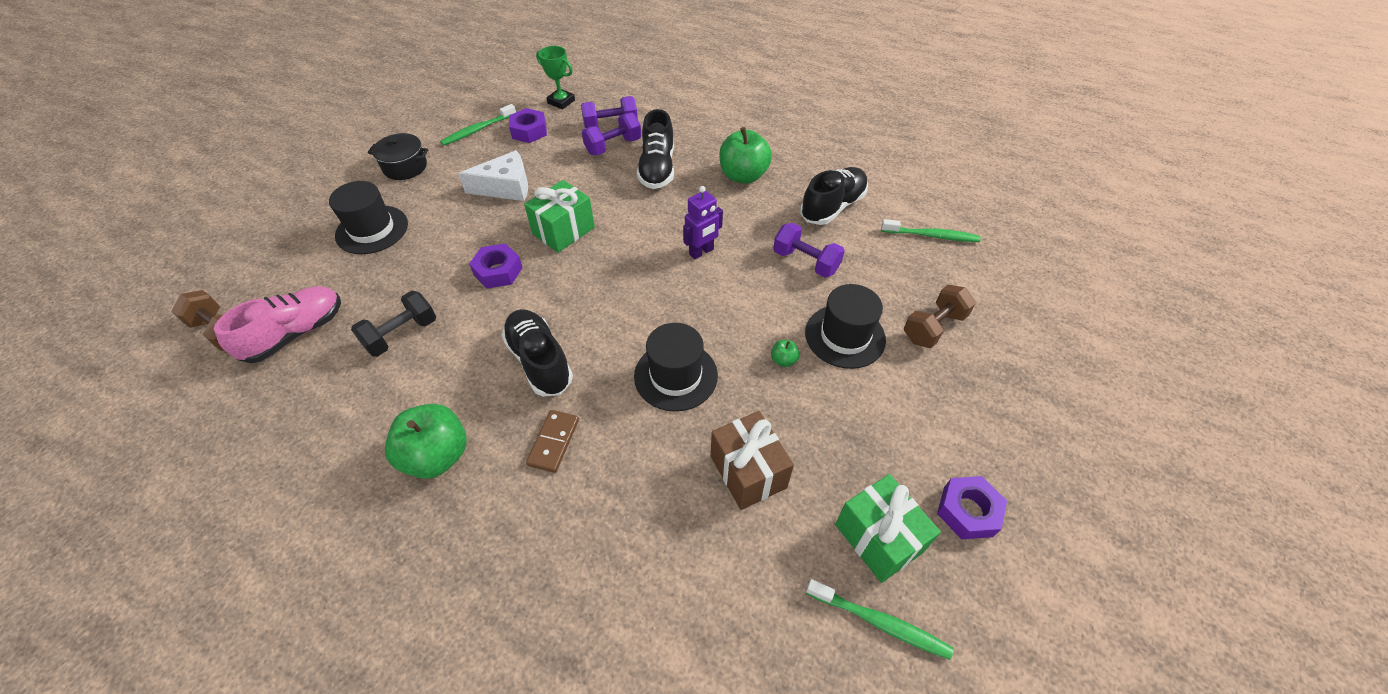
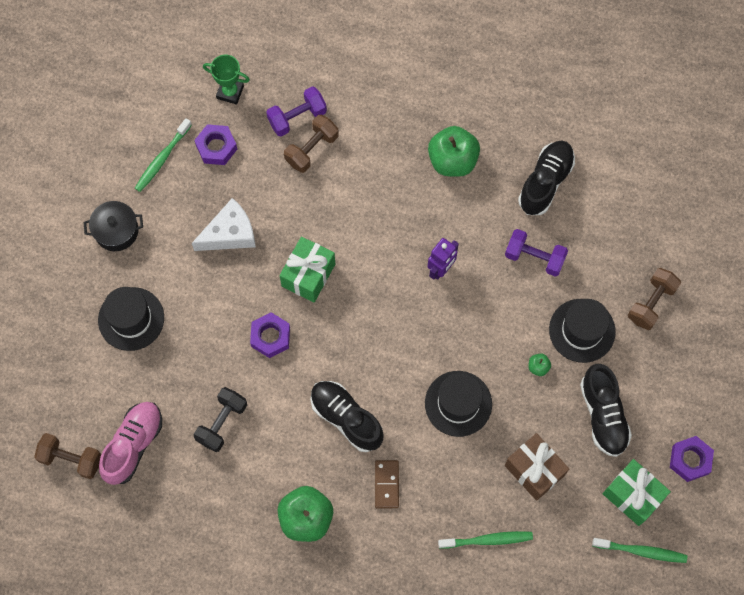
camera: 15 degrees left, 20 degrees up
purple dumbbell [582,113,641,155] -> brown dumbbell [284,115,339,173]
black shoe [637,109,674,189] -> black shoe moved to [580,364,632,457]
green toothbrush [881,219,981,242] -> green toothbrush moved to [438,531,533,549]

